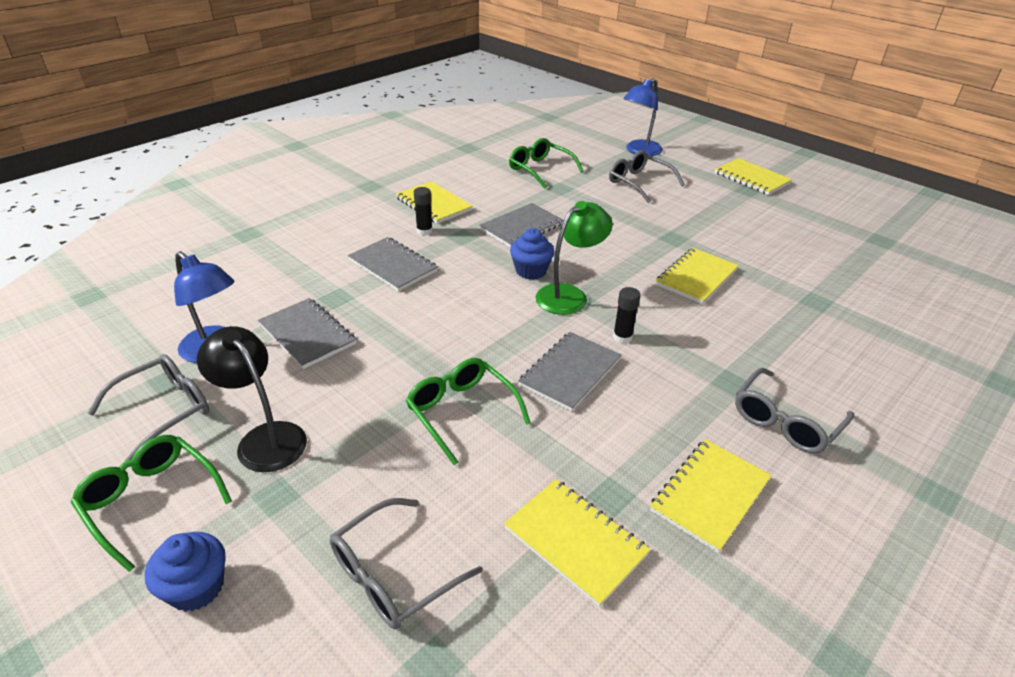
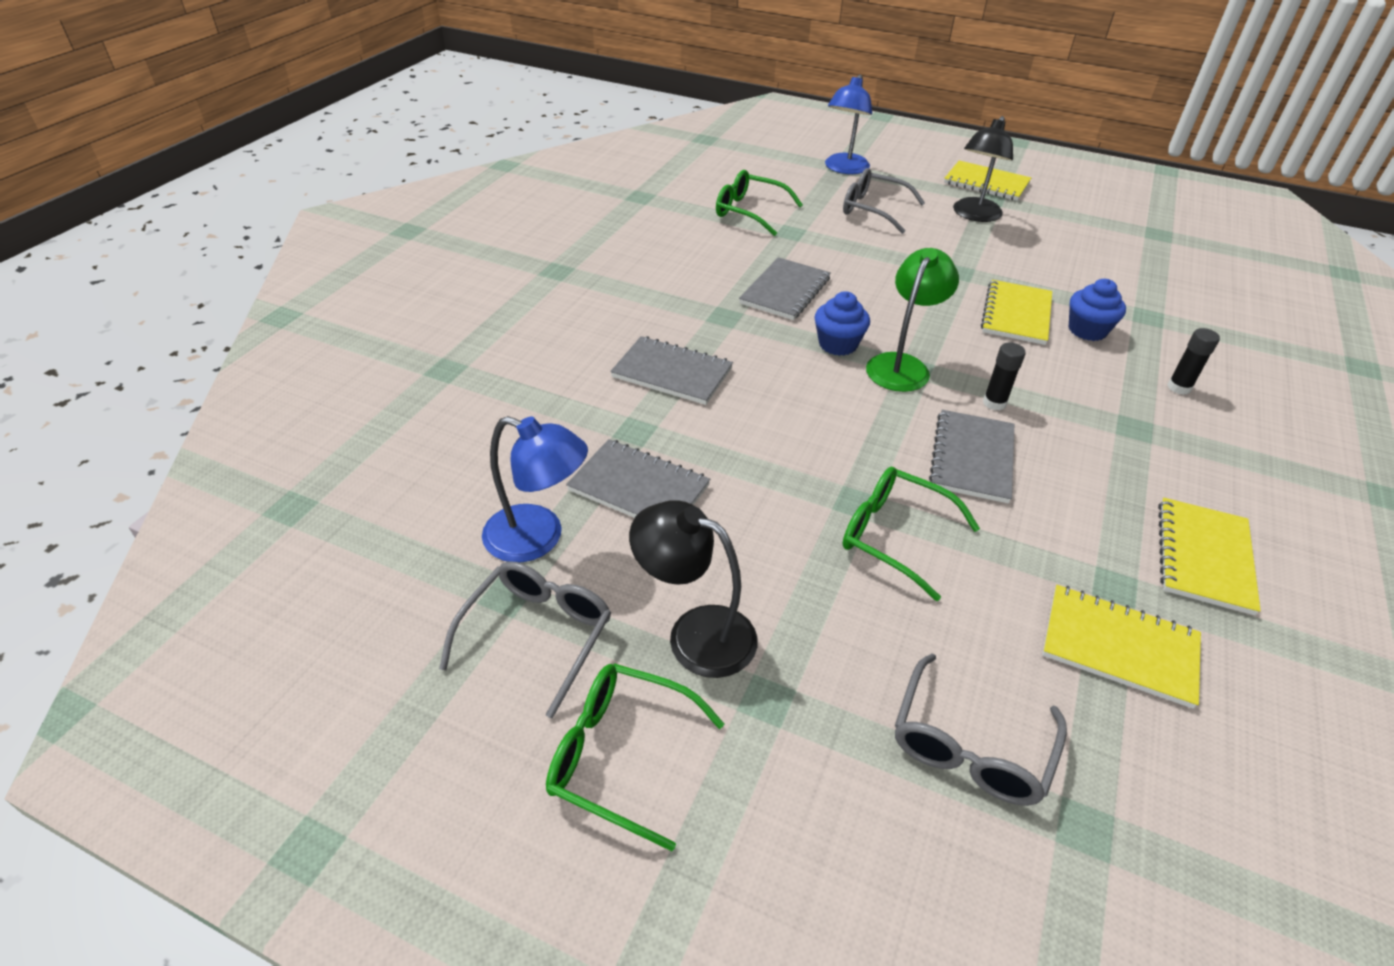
camera: 20 degrees left, 5 degrees up
blue cupcake [145,532,226,612] -> blue cupcake moved to [1069,279,1126,341]
yellow notebook [396,181,473,224] -> none
black glue stick [414,187,433,236] -> black glue stick moved to [1167,328,1220,395]
grey glasses [735,368,854,453] -> none
none -> black lamp [953,116,1013,222]

